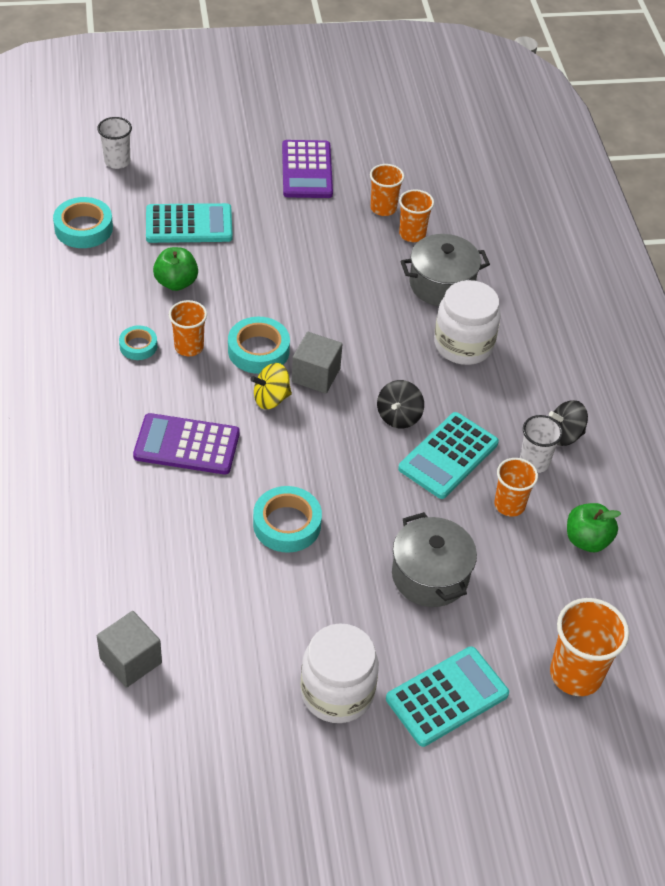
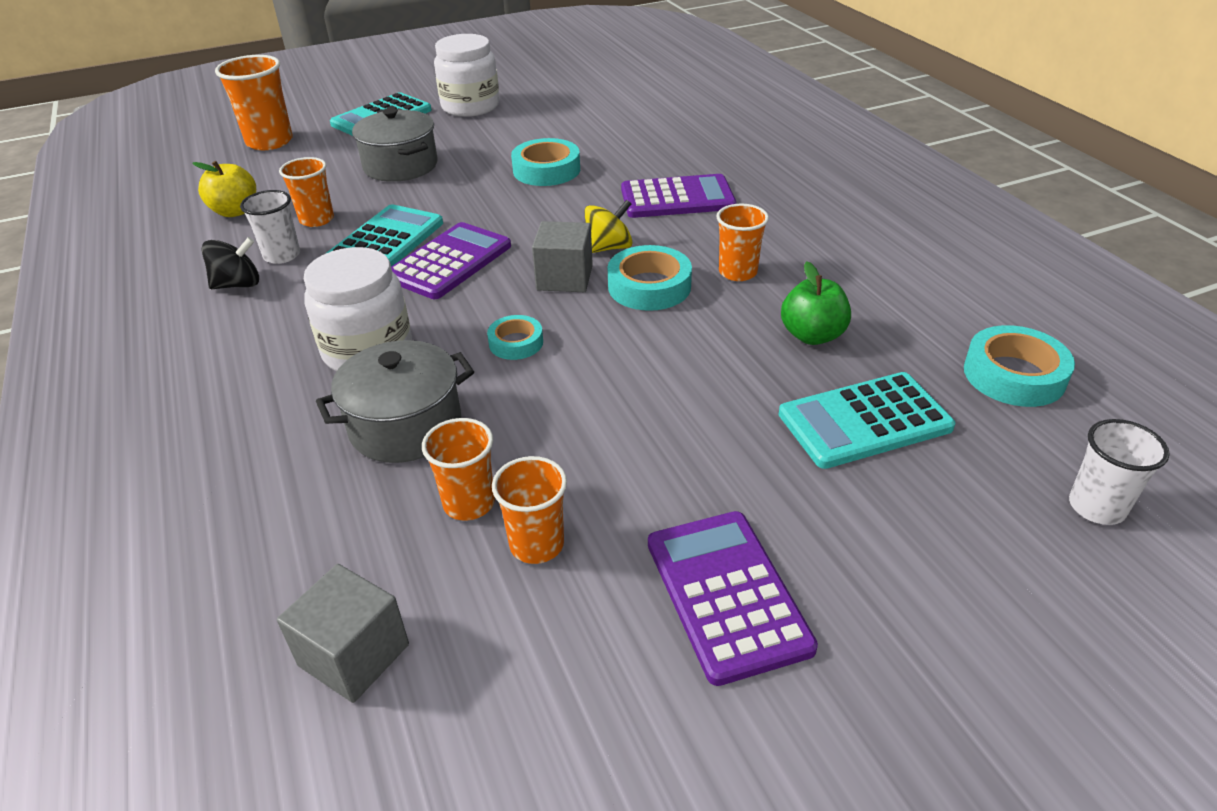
camera: 170 degrees right, 10 degrees down
grey cube [97,611,162,688] -> grey cube moved to [277,564,409,703]
turquoise tape [119,325,157,360] -> turquoise tape moved to [487,315,543,360]
black spinning top [377,380,424,429] -> purple calculator [391,222,511,299]
green apple [567,503,621,552] -> yellow apple [192,161,256,217]

